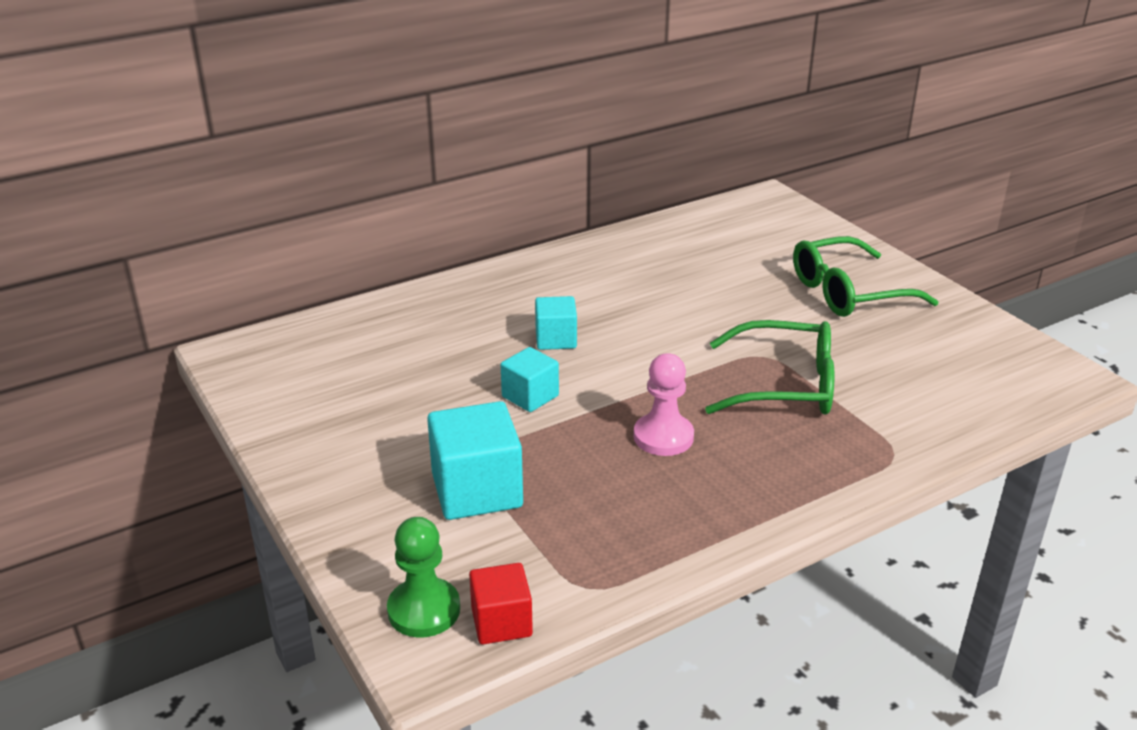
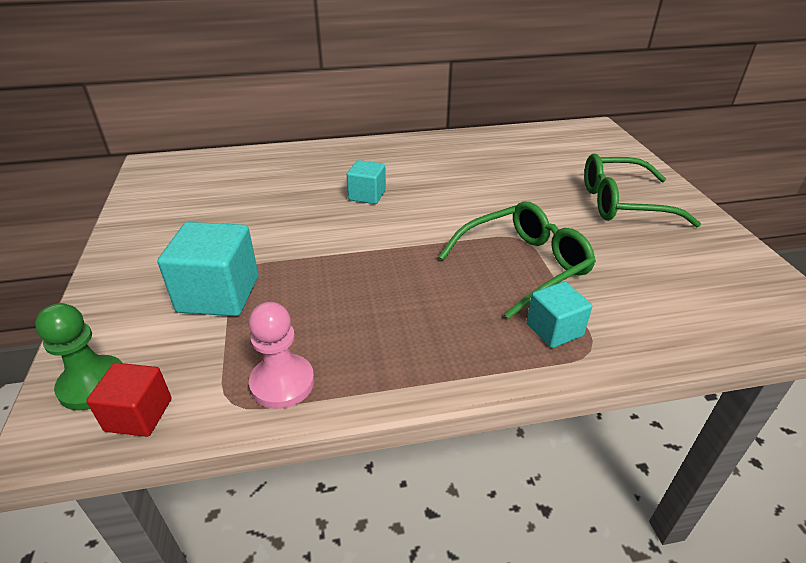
camera: 20 degrees right, 5 degrees up
turquoise cube [501,347,559,412] -> turquoise cube moved to [526,281,592,348]
pink pawn [634,353,694,456] -> pink pawn moved to [248,302,314,409]
green glasses [705,320,834,415] -> green glasses turned 60 degrees counterclockwise [439,201,596,319]

